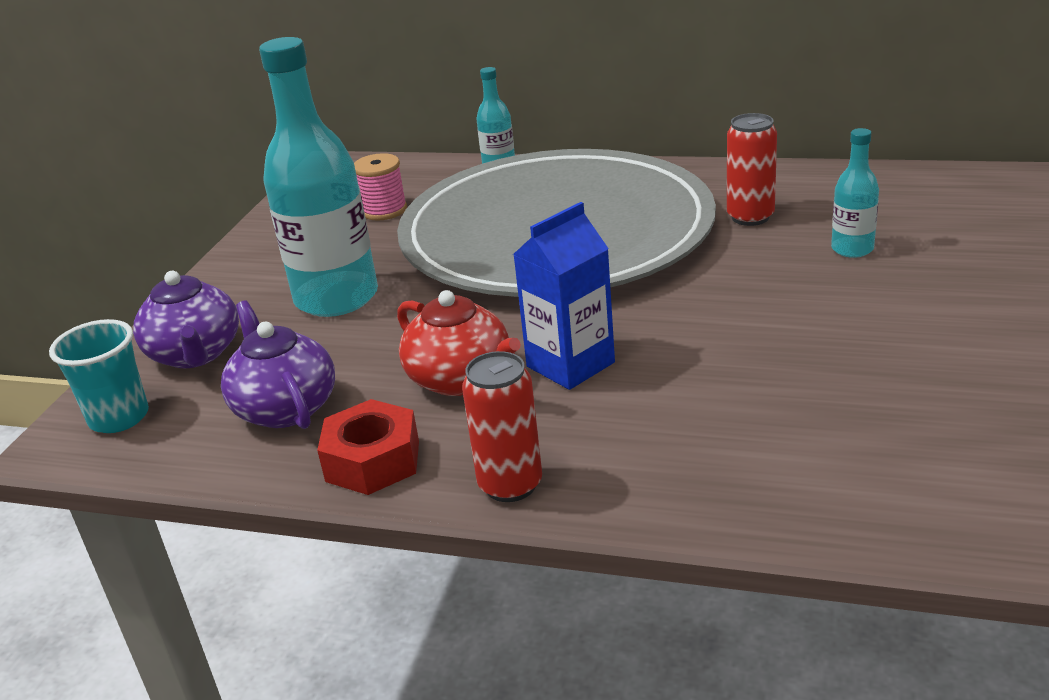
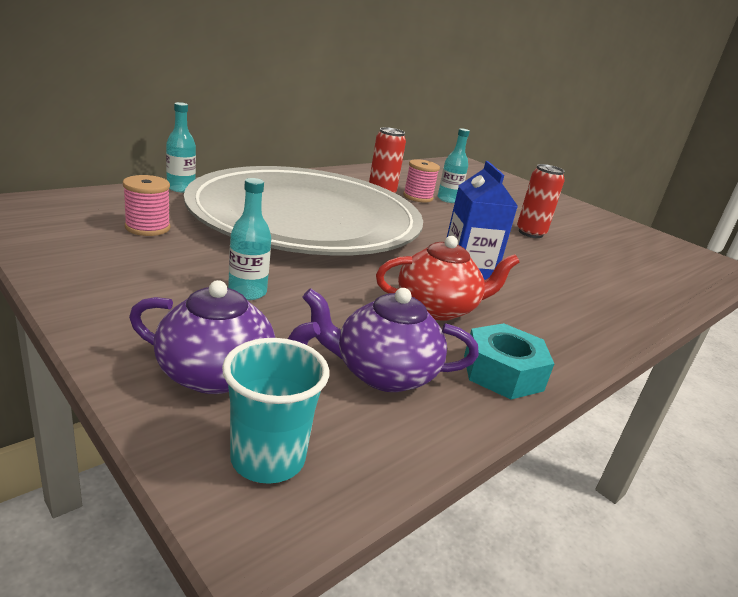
camera: 65 degrees left, 5 degrees down
turquoise bottle [259,37,378,317] -> turquoise bottle [228,178,271,300], size x0.48
red nut [317,399,419,495] -> turquoise nut [464,323,554,399]
red can [462,351,542,502] -> red can moved to [517,164,565,238]
none -> pink spool [403,159,440,203]

